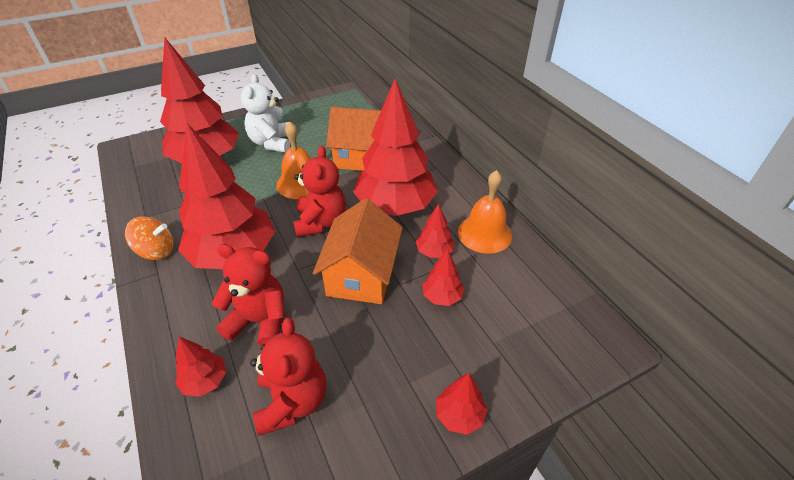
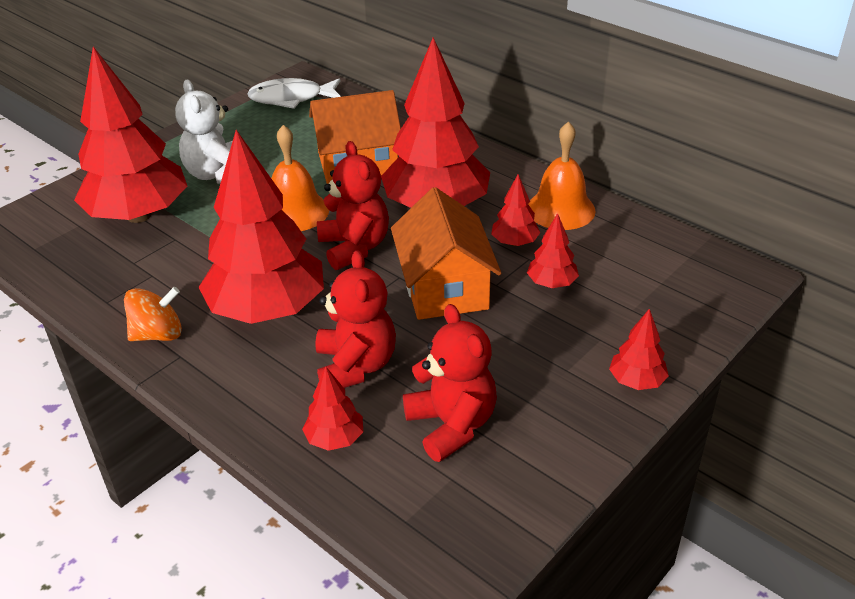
camera: 20 degrees left, 5 degrees down
red teddy bear [212,244,285,347] -> red teddy bear turned 90 degrees clockwise [315,250,396,388]
none -> white fish [247,78,341,109]

